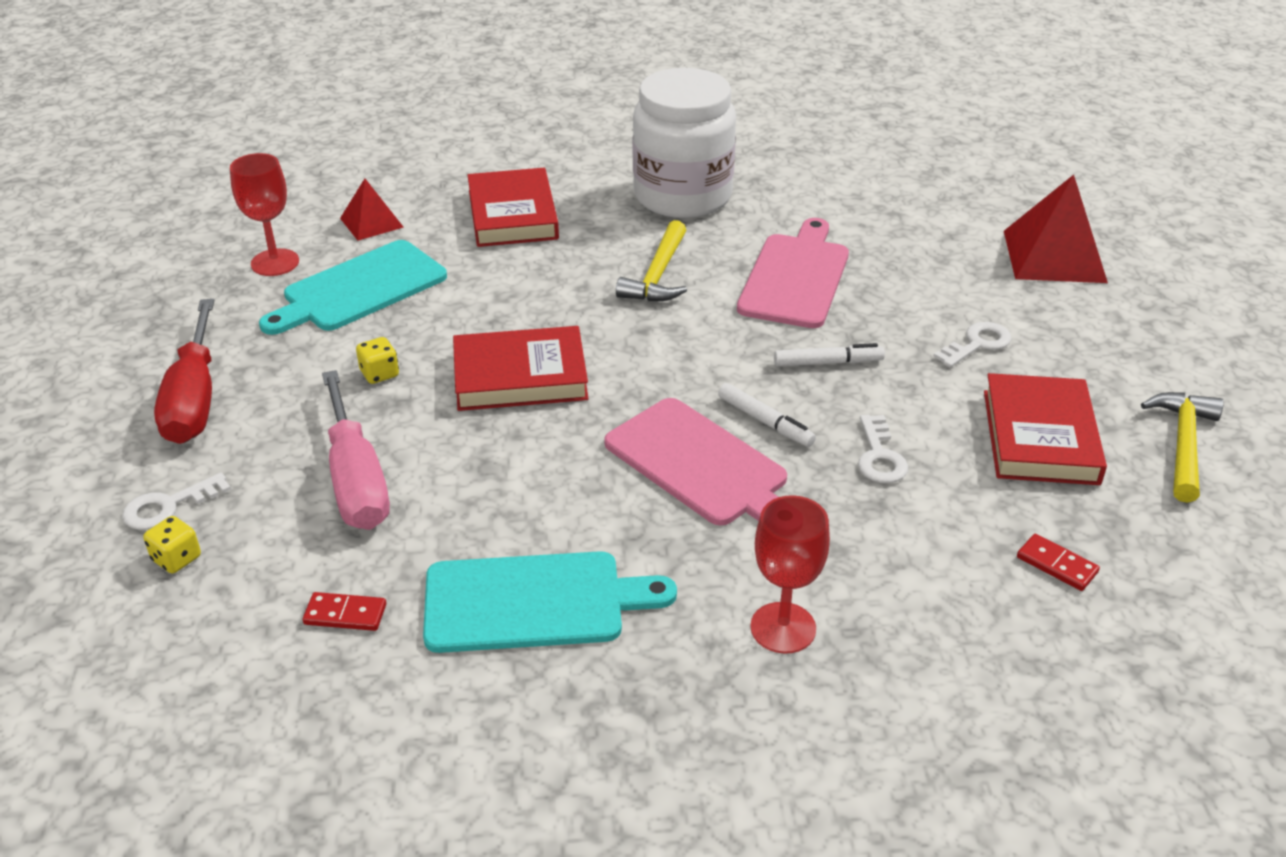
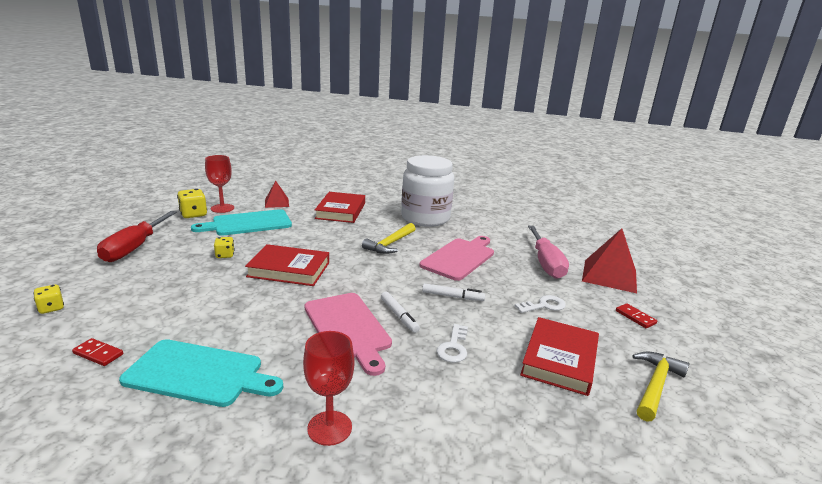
camera: 15 degrees right, 15 degrees down
white key [122,473,231,530] -> none
pink screwdriver [322,370,390,530] -> pink screwdriver moved to [528,226,569,279]
red domino [1017,534,1100,591] -> red domino moved to [616,303,657,328]
none -> yellow dice [177,189,207,218]

